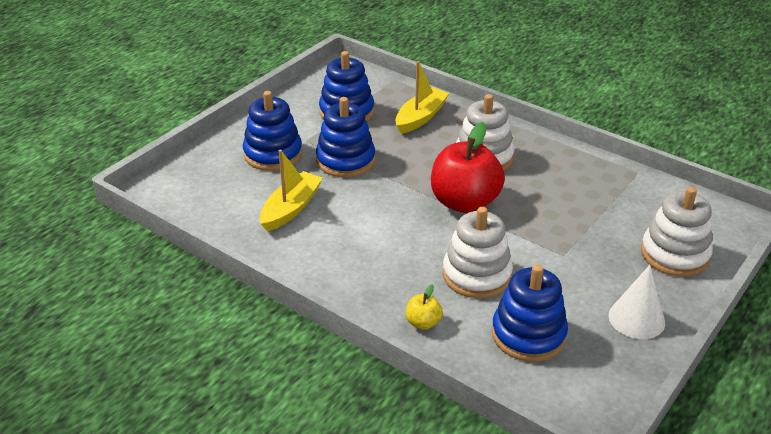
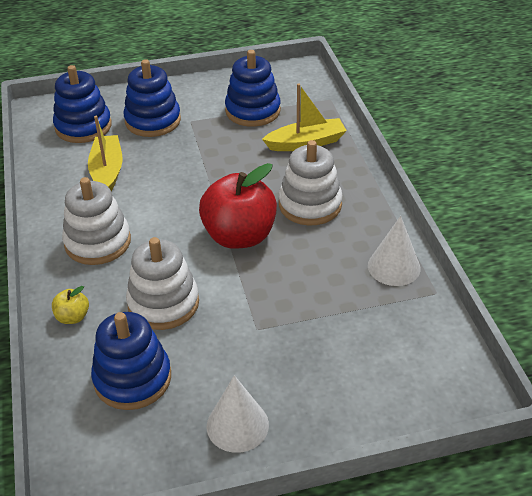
camera: 40 degrees right, 5 degrees up
yellow boat [260,150,323,232] -> yellow boat turned 75 degrees counterclockwise [88,116,123,191]
blue stacking toy [316,97,375,177] -> blue stacking toy moved to [53,65,112,143]
white stacking toy [641,187,713,277] -> white stacking toy moved to [62,177,131,265]
none -> white cone [368,216,421,286]

